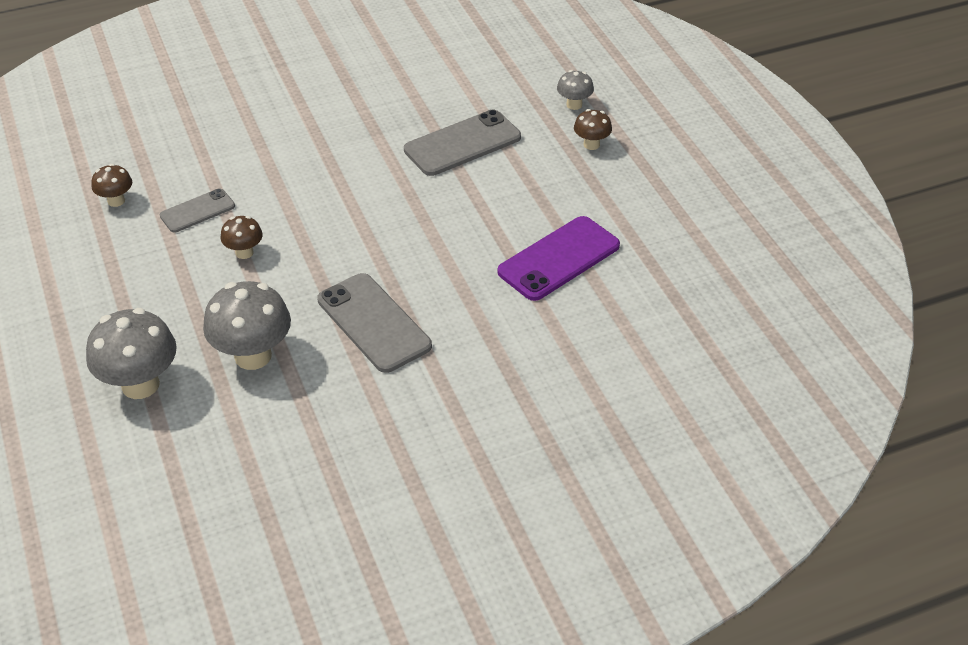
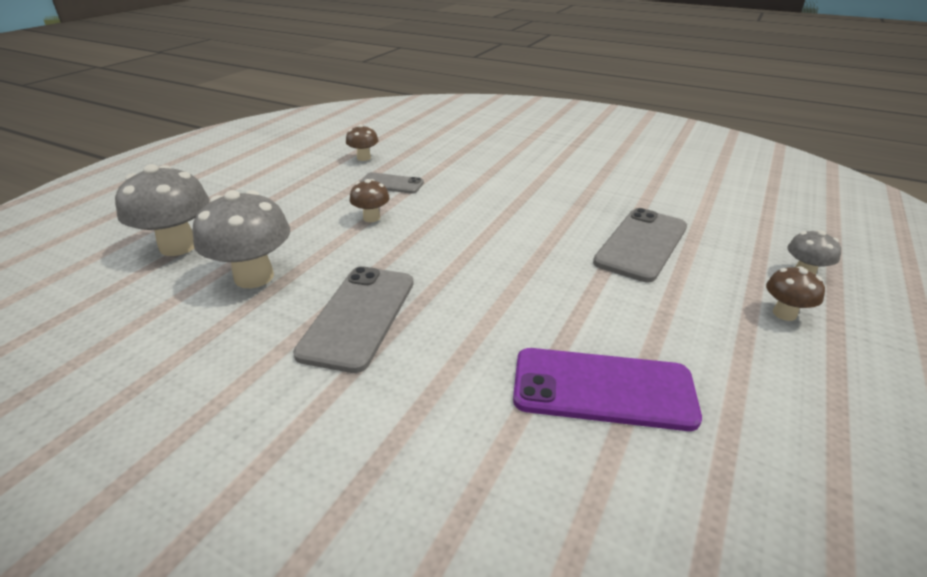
camera: 50 degrees right, 10 degrees down
grey phone [404,110,521,176] -> grey phone turned 75 degrees counterclockwise [593,208,687,282]

